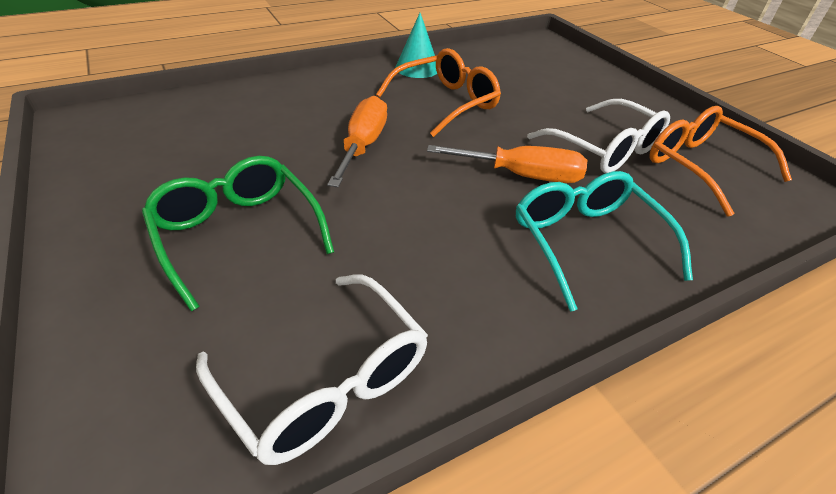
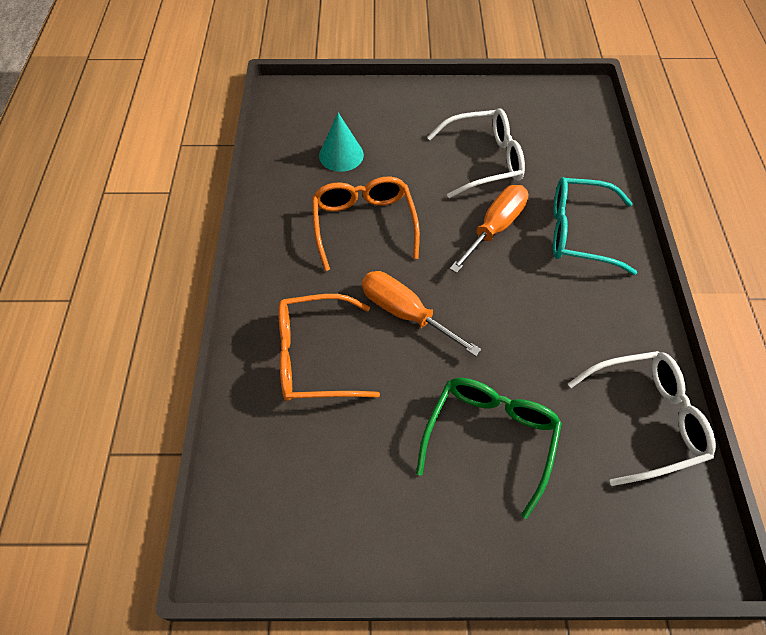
camera: 60 degrees left, 15 degrees up
green glasses [142,156,334,312] -> green glasses turned 120 degrees clockwise [416,378,562,519]
turquoise cone [395,13,437,78] -> turquoise cone moved to [319,113,364,172]
orange glasses [650,106,792,217] -> orange glasses moved to [278,294,380,401]

